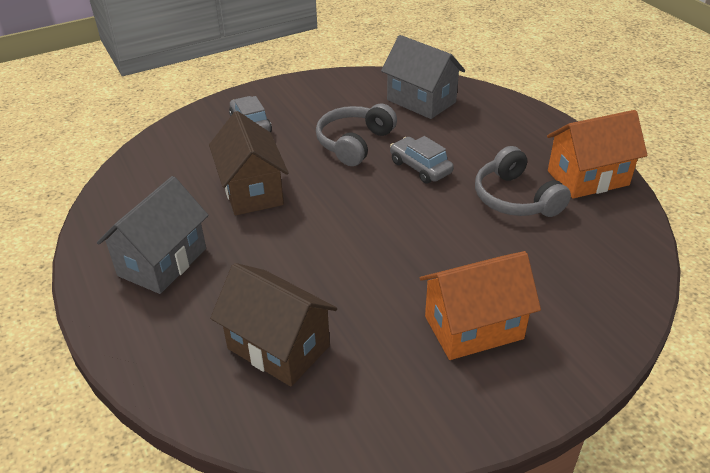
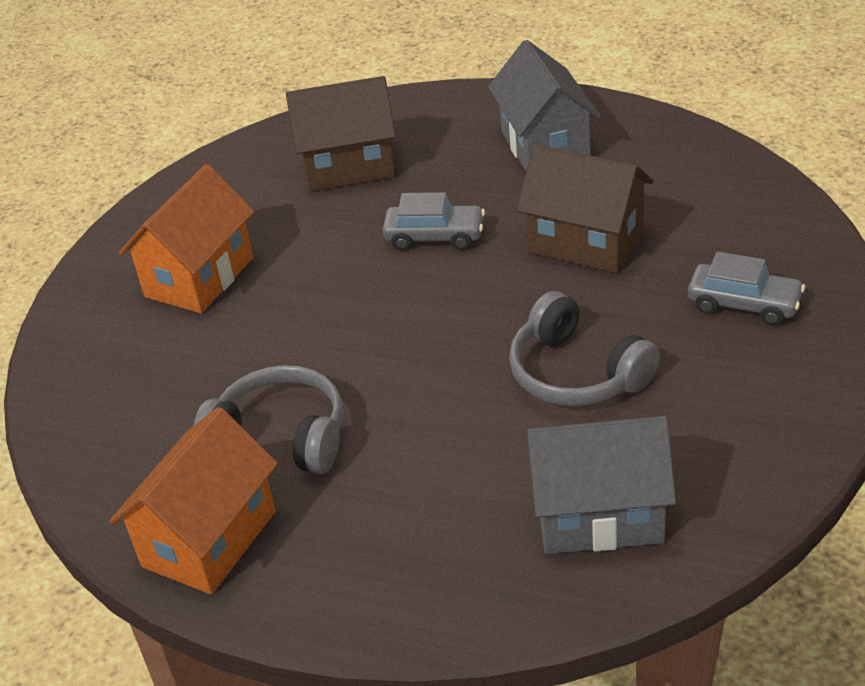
camera: 140 degrees right, 0 degrees up
grey headphones [316,103,397,166] -> grey headphones turned 150 degrees clockwise [509,291,660,406]
grey car [390,136,454,184] -> grey car moved to [382,192,485,251]

